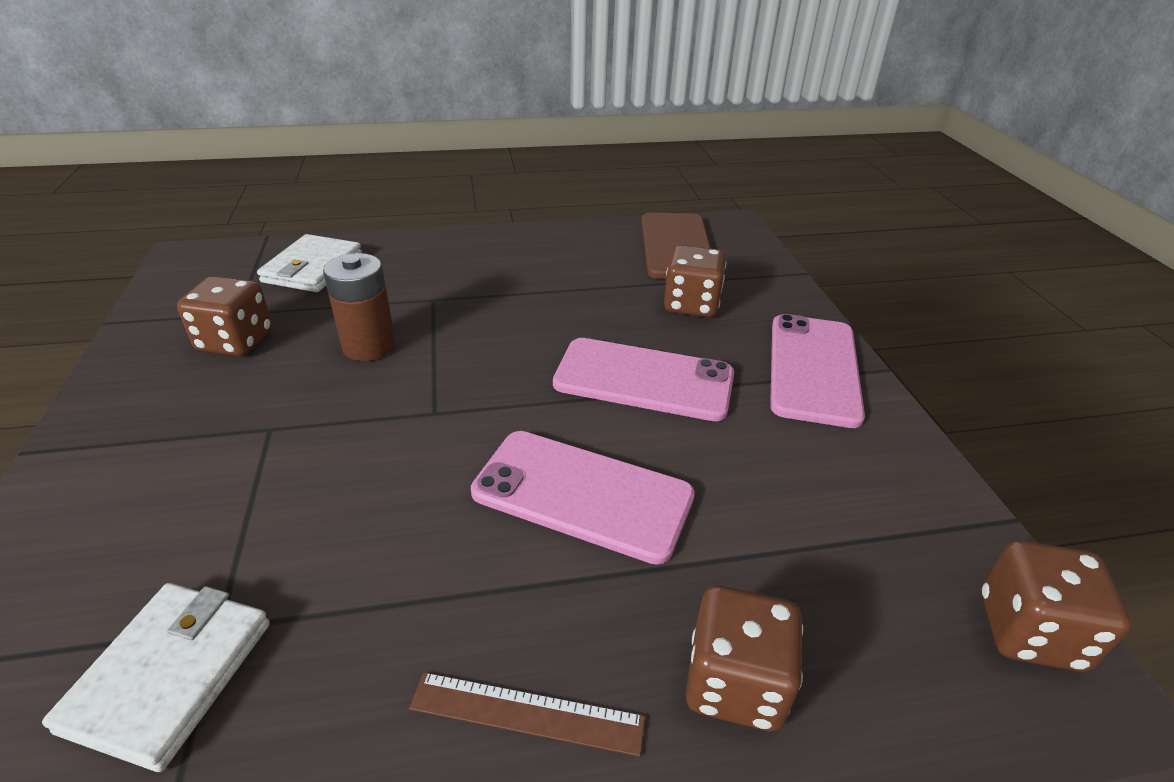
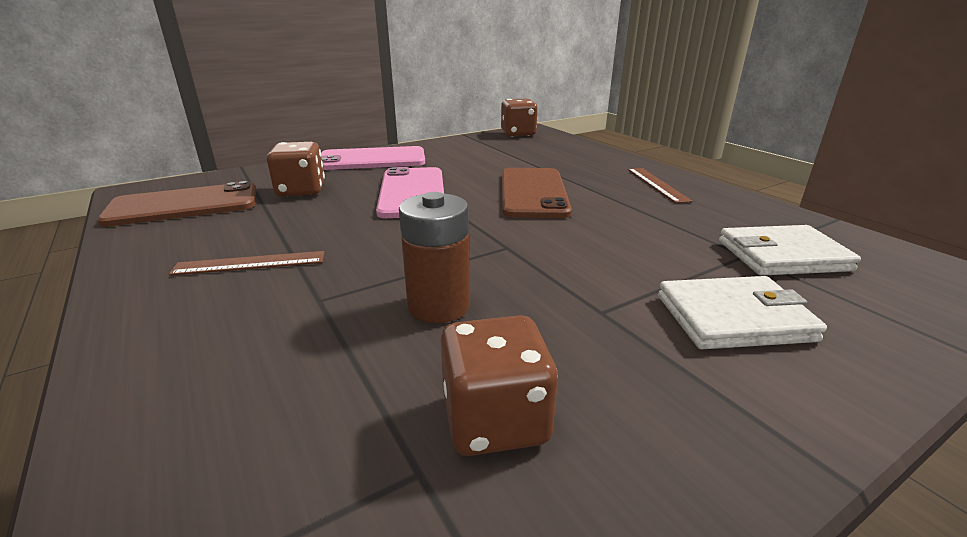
camera: 110 degrees left, 10 degrees down
white wallet [257,234,362,292] -> white wallet moved to [658,276,827,349]
pink phone [471,431,695,565] -> brown phone [502,168,572,218]
brown dice [685,585,803,732] -> none
none -> brown ruler [169,251,325,275]

